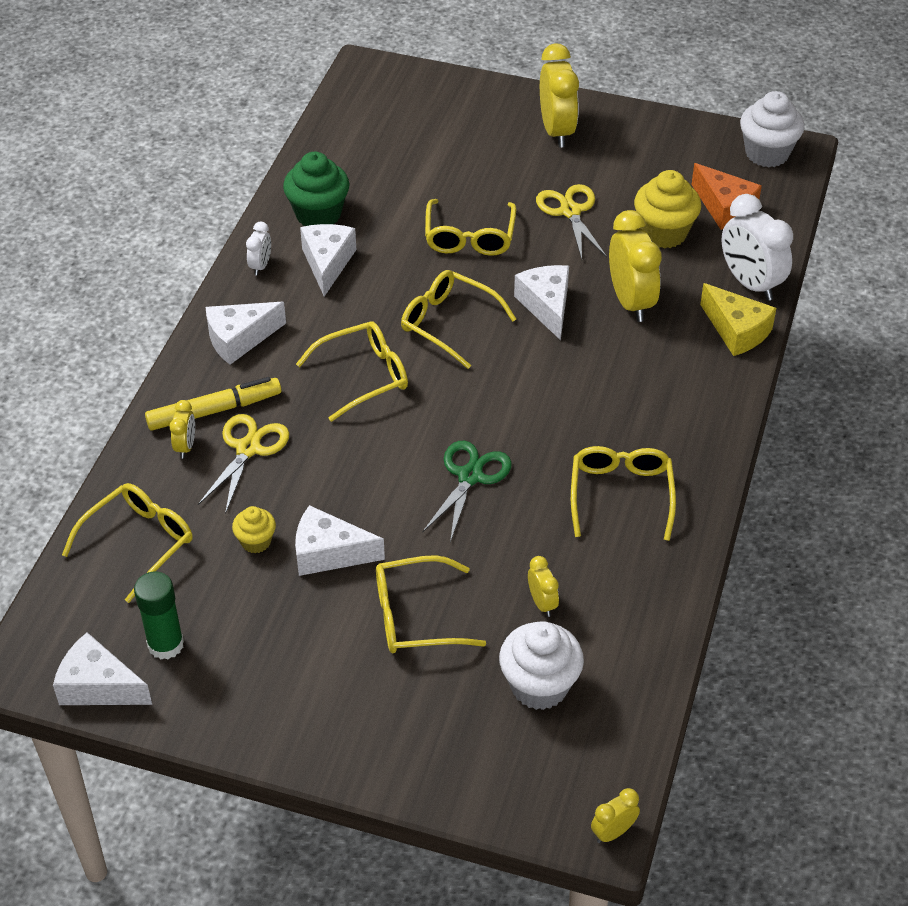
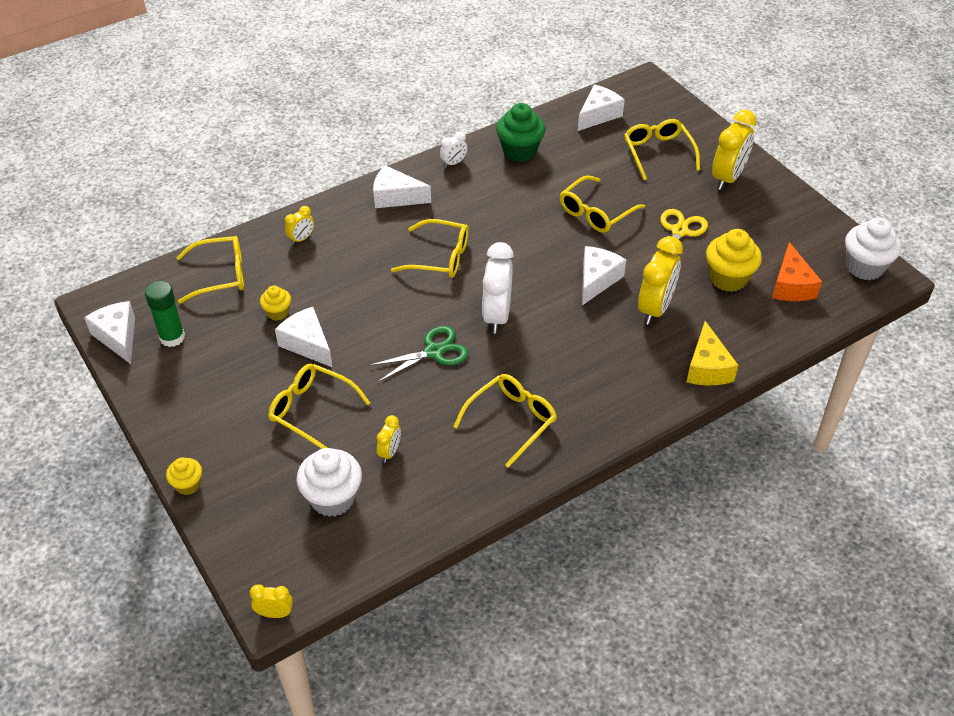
camera: 40 degrees right, 0 degrees up
yellow marker [145,377,281,431] -> none
yellow scissors [198,414,289,514] -> none
white cheese [300,224,356,296] -> white cheese moved to [578,84,625,131]
yellow glasses [401,270,516,369] -> yellow glasses moved to [624,119,700,180]
white clock [721,194,793,301] -> white clock moved to [482,242,514,333]
none -> yellow cupcake [166,457,202,495]

